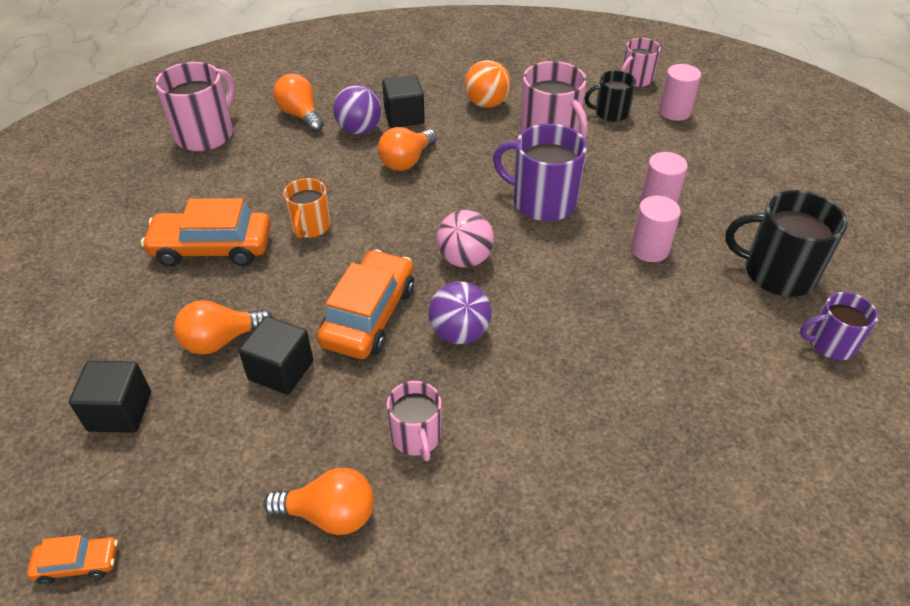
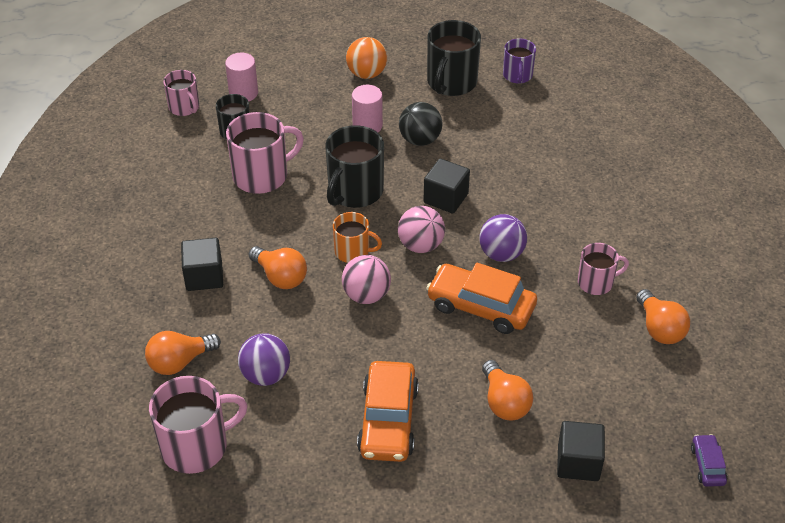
camera: 85 degrees left, 0 degrees up
orange car [27,535,118,585] -> purple car [691,434,727,487]
pink mug [155,62,235,151] -> pink mug turned 120 degrees clockwise [149,376,248,474]
black cube [238,316,313,395] -> black cube moved to [423,158,470,213]
orange light bulb [263,468,374,535] -> orange light bulb turned 150 degrees clockwise [636,289,690,344]
orange mug [283,178,331,238] -> orange mug moved to [333,212,382,263]
purple ball [333,85,381,134] -> purple ball moved to [238,333,290,386]
orange ball [465,60,510,108] -> orange ball moved to [346,37,387,79]
purple mug [493,124,587,221] -> black mug [325,125,384,208]
pink cylinder [630,196,681,262] -> black ball [399,102,442,146]
none -> pink ball [342,255,391,304]

